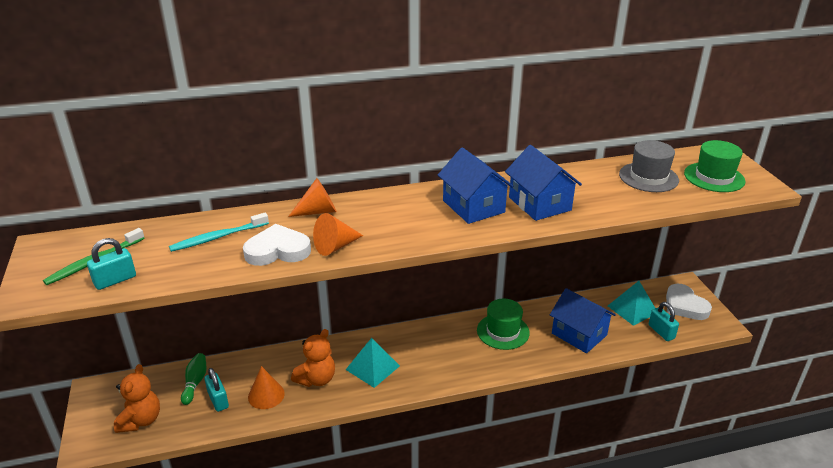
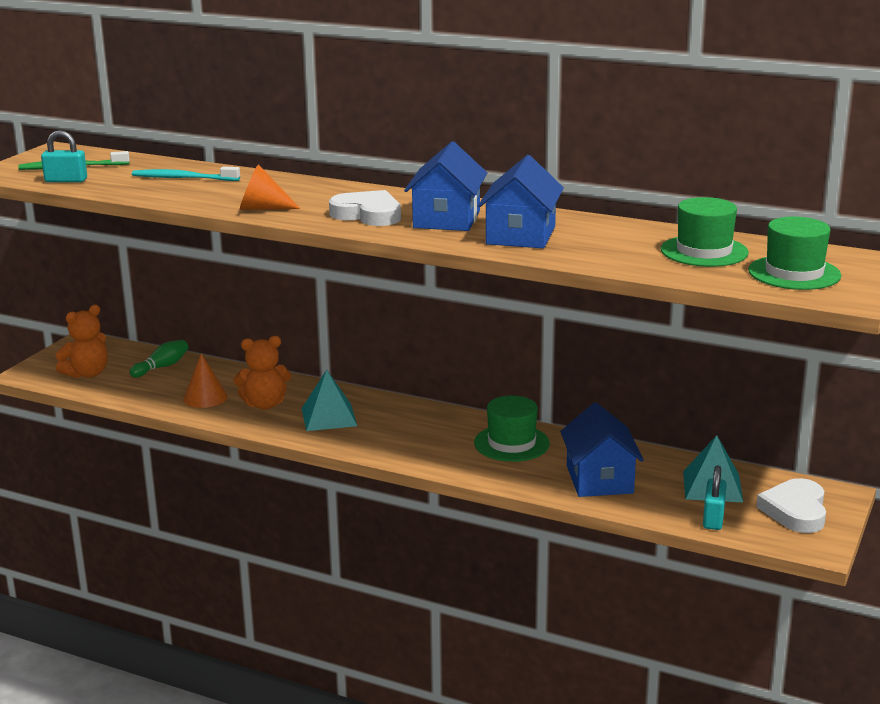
camera: 40 degrees right, 10 degrees down
turquoise padlock [204,368,229,412] -> none
white heart [243,224,311,266] -> white heart moved to [329,190,401,226]
orange cone [288,178,337,217] -> none
grey hat [619,140,679,192] -> green hat [661,197,748,267]

